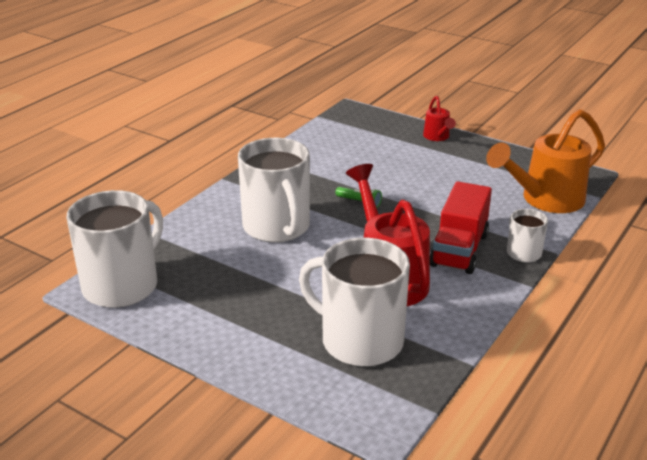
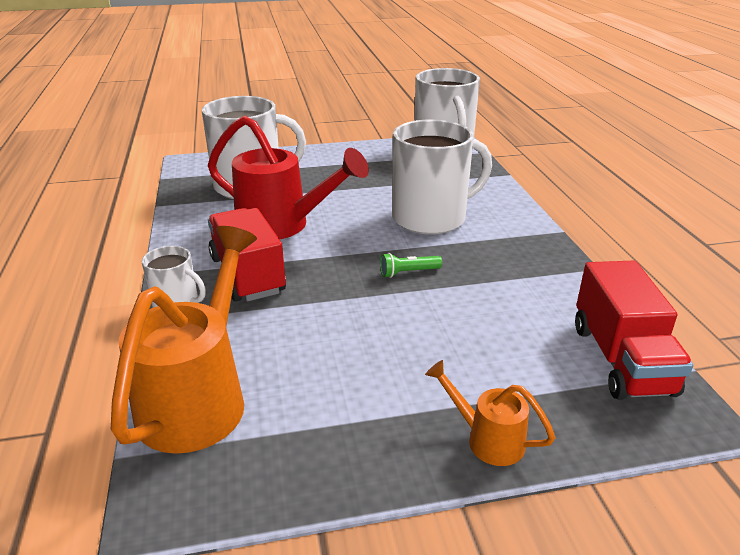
camera: 135 degrees right, 0 degrees up
white mug [238,138,310,243] -> white mug turned 135 degrees clockwise [392,120,492,235]
red watering can [423,96,456,141] -> orange watering can [425,360,555,466]
none -> red truck [575,261,693,400]

